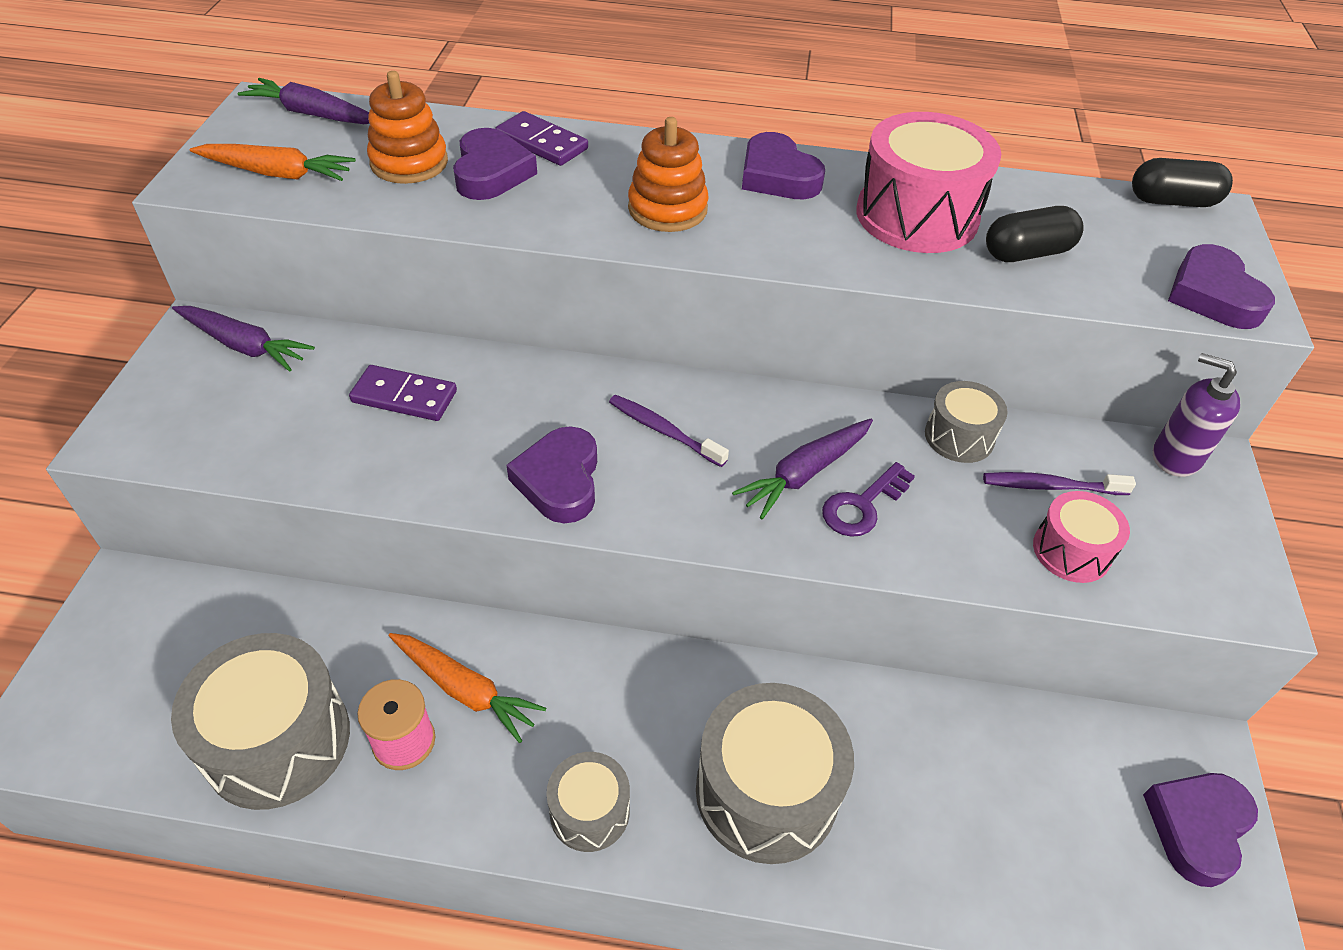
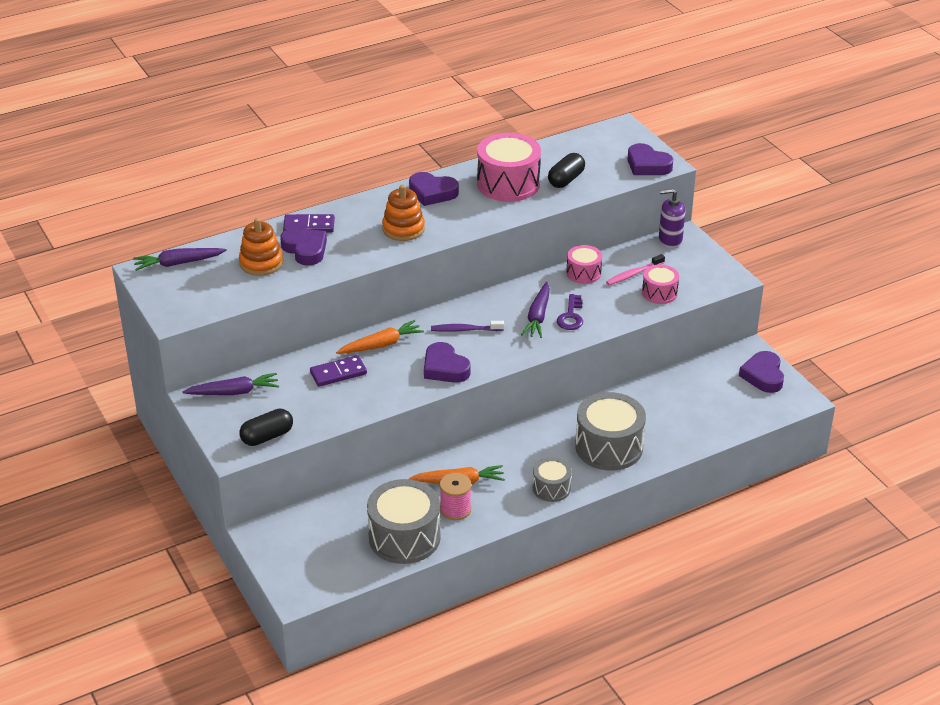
camera: 35 degrees left, 10 degrees down
orange carrot [190,144,356,181] -> orange carrot moved to [336,320,424,354]
grey drum [925,381,1008,463] -> pink drum [566,245,602,284]
purple toothbrush [983,472,1136,495] -> pink toothbrush [606,254,665,285]
black capsule [1132,158,1233,207] -> black capsule moved to [240,408,293,446]

